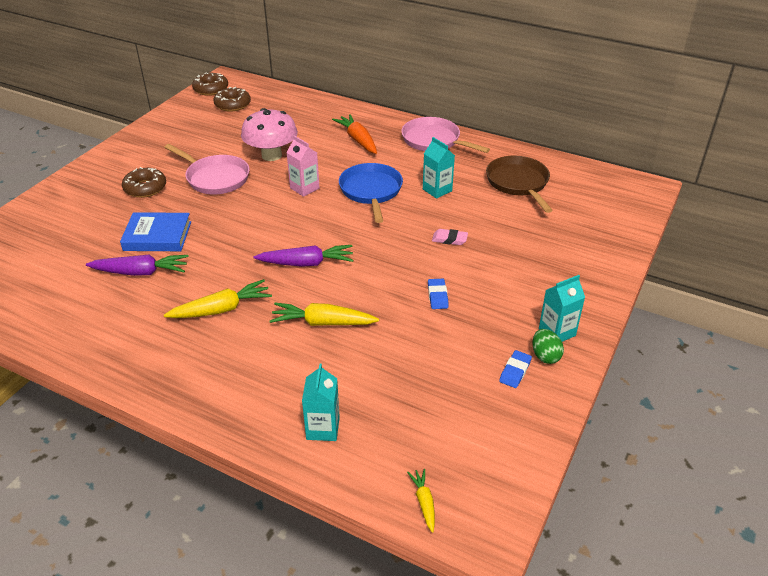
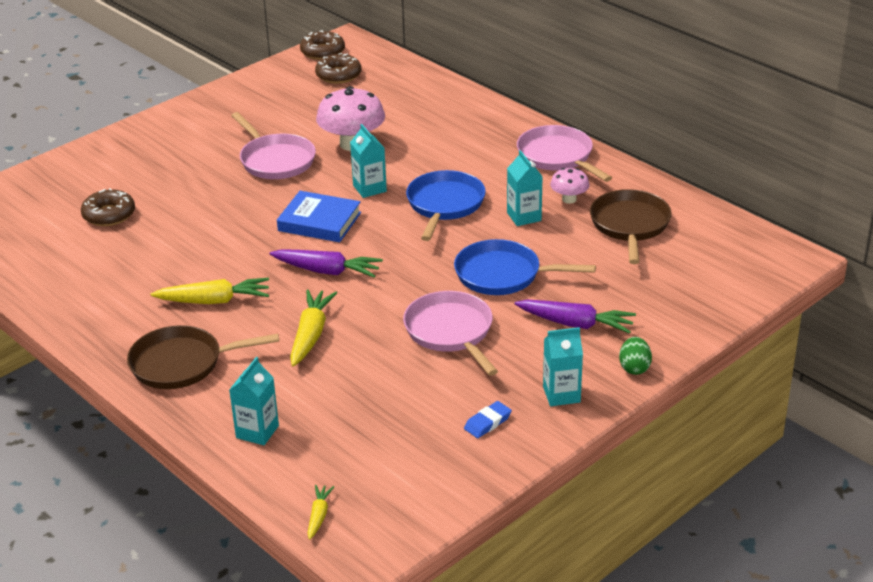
camera: 20 degrees right, 5 degrees down
purple carrot [86,255,189,276] -> purple carrot moved to [515,300,636,334]
blue book [120,212,191,251] -> blue book moved to [277,191,361,242]
brown donut [122,167,166,198] -> brown donut moved to [81,188,135,226]
yellow carrot [270,303,379,326] -> yellow carrot turned 75 degrees clockwise [290,290,337,367]
pink carton [286,135,320,197] -> turquoise carton [350,124,387,198]
orange carrot [332,114,377,154] -> none
blue eraser [428,279,448,309] -> pink pan [403,291,498,376]
pink eraser [432,229,468,245] -> blue pan [454,239,596,295]
green egg [532,329,564,364] -> green egg moved to [619,337,652,375]
none -> brown pan [127,325,279,389]
none -> pink mushroom [550,168,590,204]

